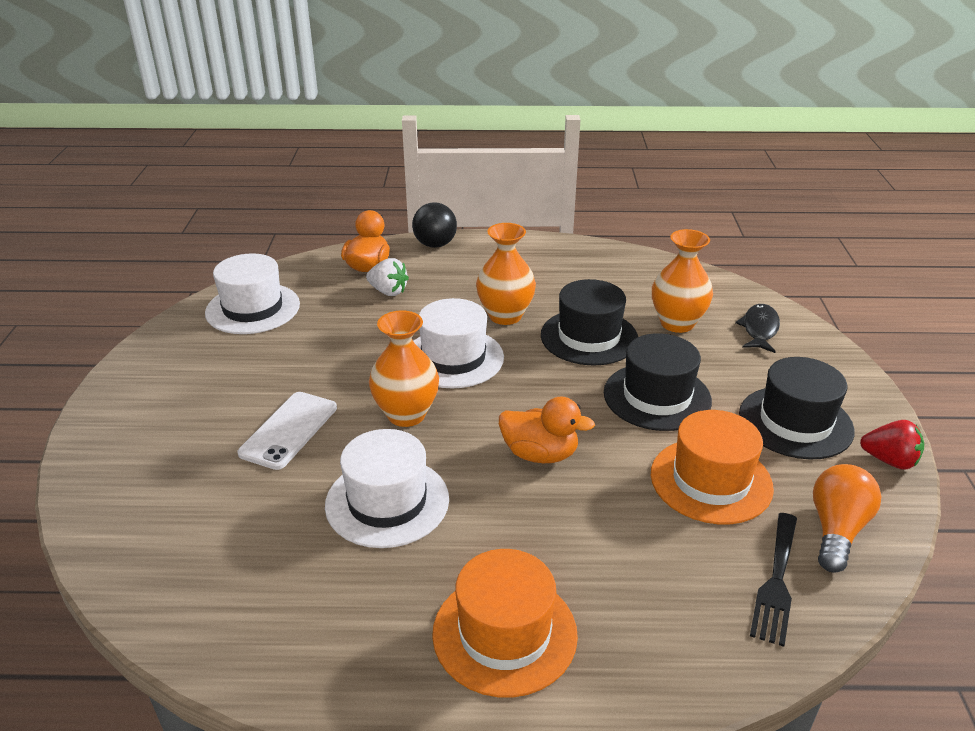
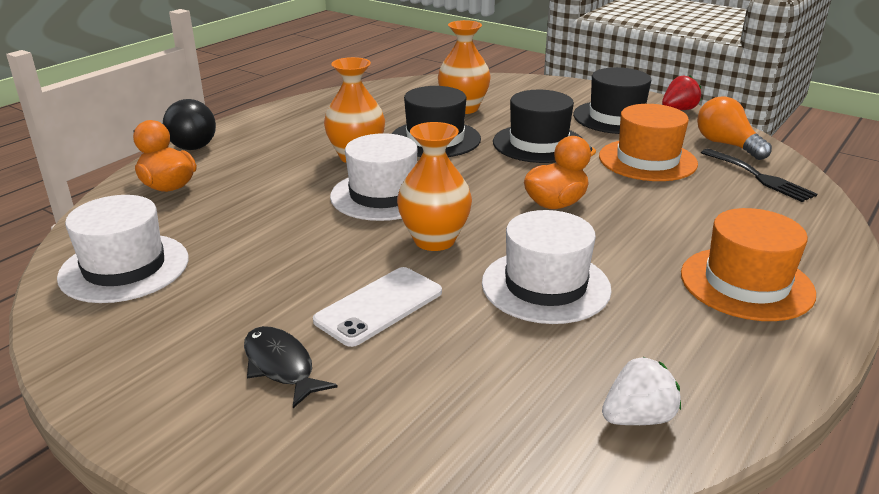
camera: 55 degrees left, 5 degrees down
white phone [237,392,337,470] -> white phone turned 75 degrees clockwise [313,267,442,347]
white strawberry [366,258,409,296] -> white strawberry moved to [602,357,681,425]
black fish [735,304,780,353] -> black fish moved to [244,326,338,408]

